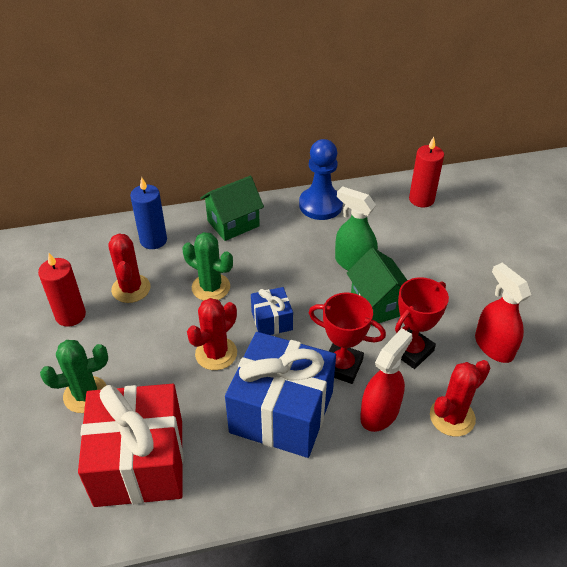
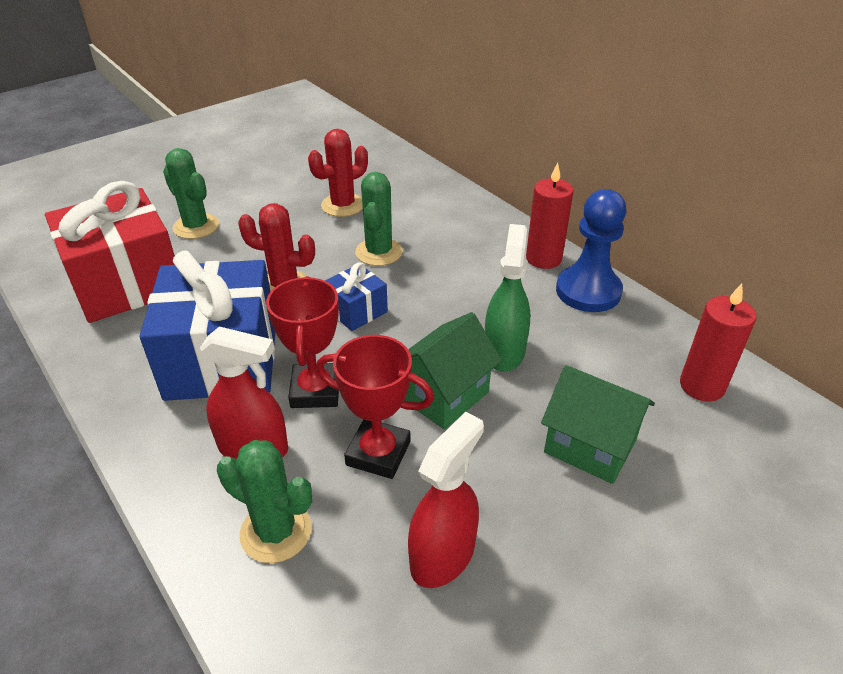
camera: 65 degrees right, 5 degrees down
red candle [38,253,86,327] -> red candle moved to [526,163,573,269]
blue candle [130,177,167,249] -> none
green house [200,176,264,241] -> green house moved to [541,365,655,484]
red cactus [430,360,490,437] -> green cactus [217,440,312,563]

